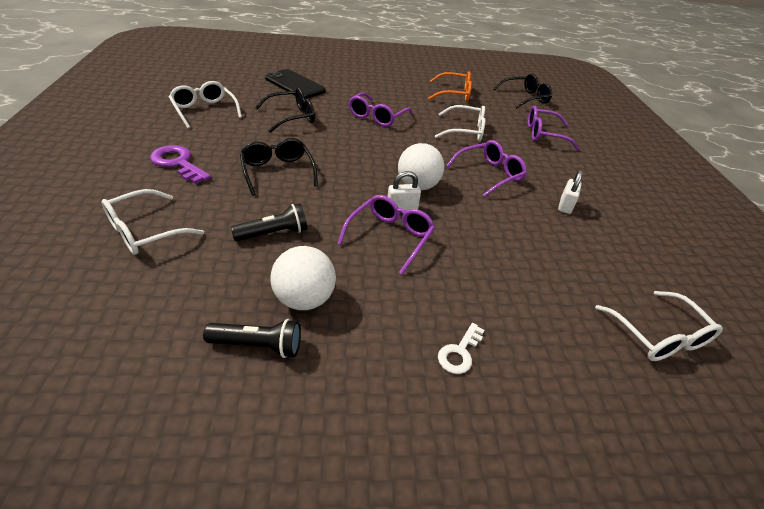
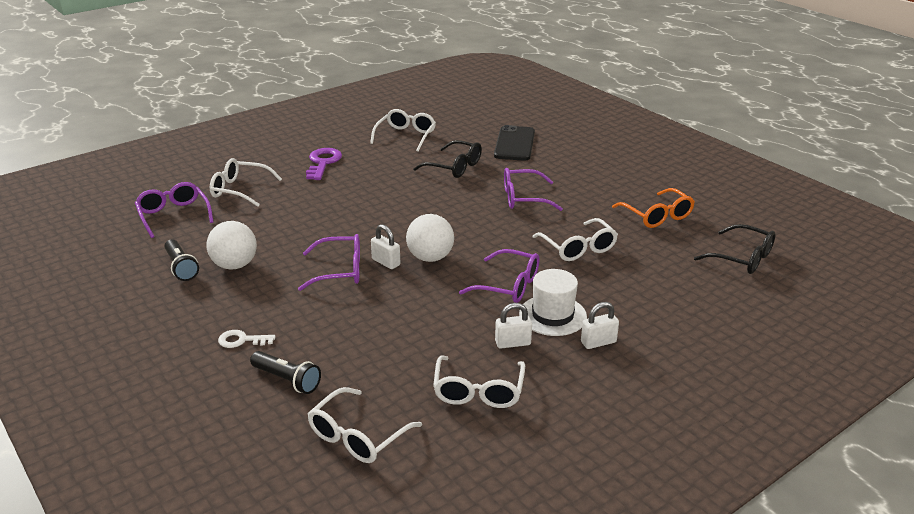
camera: 60 degrees right, 10 degrees down
black flashlight [231,203,307,241] -> black flashlight moved to [250,351,321,394]
black glasses [239,138,318,196] -> none
purple glasses [528,106,579,150] -> purple glasses moved to [135,182,213,238]
none -> white glasses [433,356,525,408]
none -> white hat [519,269,587,336]
none -> white padlock [581,302,619,349]

